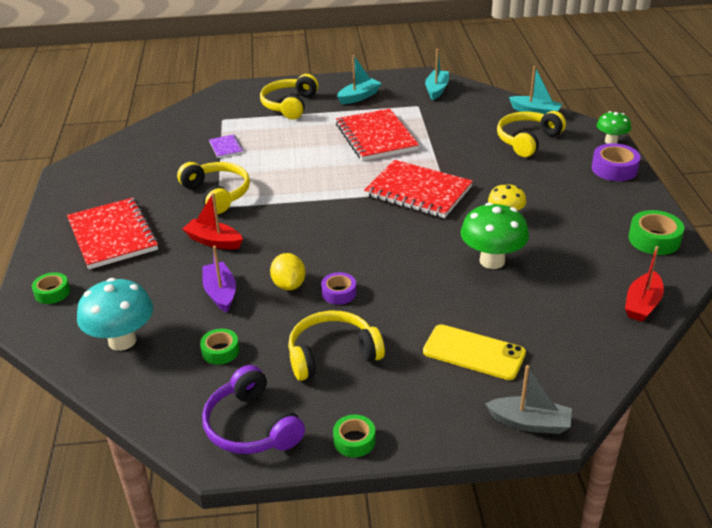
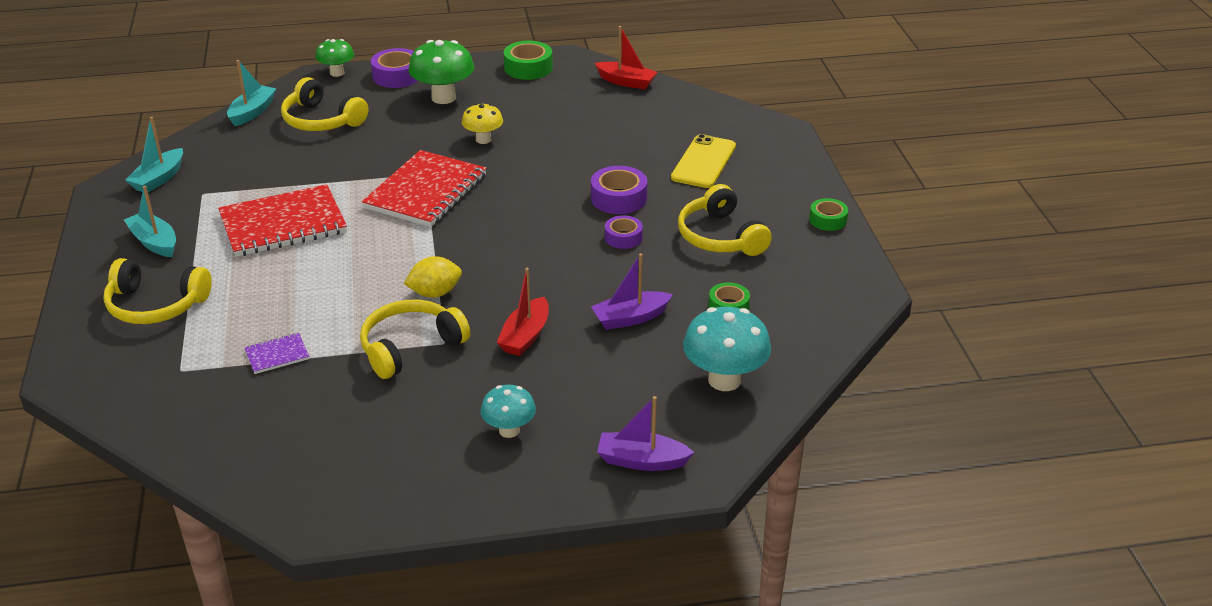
camera: 95 degrees left, 0 degrees up
green tape [32,272,70,304] -> purple boat [597,396,694,471]
red notebook [67,198,159,269] -> turquoise mushroom [480,385,536,438]
purple headphones [202,365,305,454] -> none
yellow lemon [270,253,306,290] -> yellow lemon moved to [404,256,462,298]
turquoise boat [425,49,449,100] -> turquoise boat turned 75 degrees counterclockwise [125,117,183,193]
green mushroom [460,202,529,269] -> green mushroom moved to [409,40,474,104]
grey boat [485,365,572,434] -> none
none -> purple tape [591,166,647,214]

